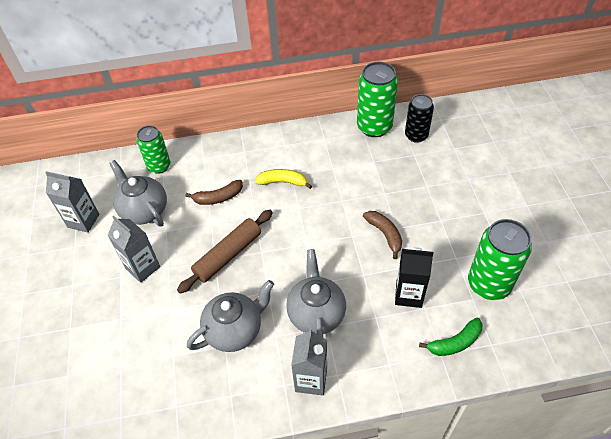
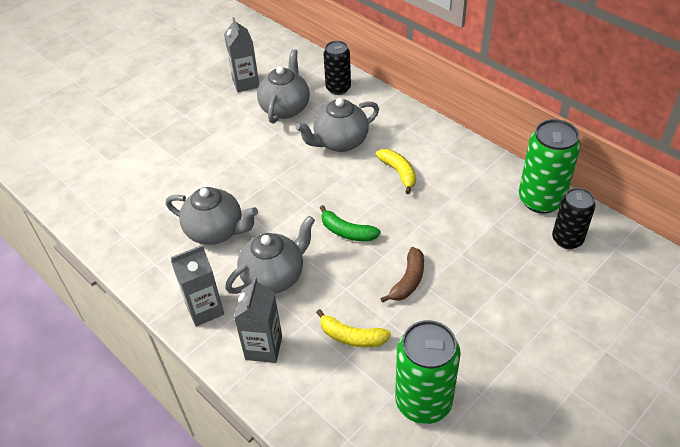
camera: 55 degrees right, 5 degrees down
grey carton [107,216,160,283] -> grey carton moved to [234,277,282,363]
green can [136,125,171,174] -> black can [323,41,351,95]
brown rolling pin [177,210,273,294] -> none
brown banana [185,180,243,205] -> grey teapot [295,98,379,152]
black carton [395,247,434,308] -> yellow banana [316,309,391,347]
green banana [419,318,483,356] -> green banana moved to [320,205,381,241]

